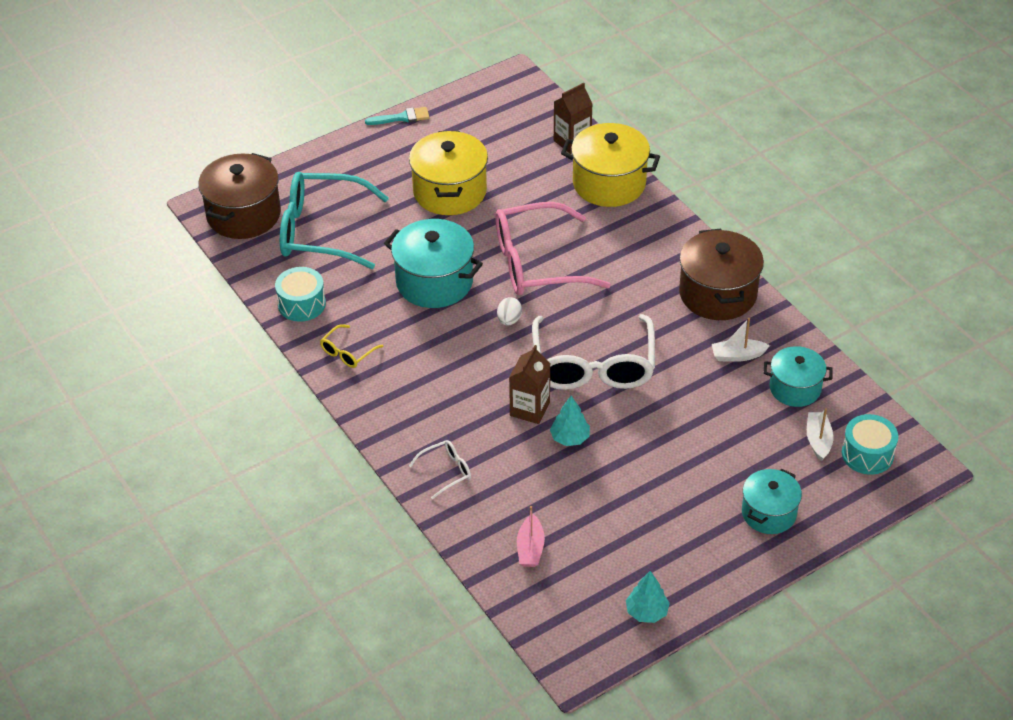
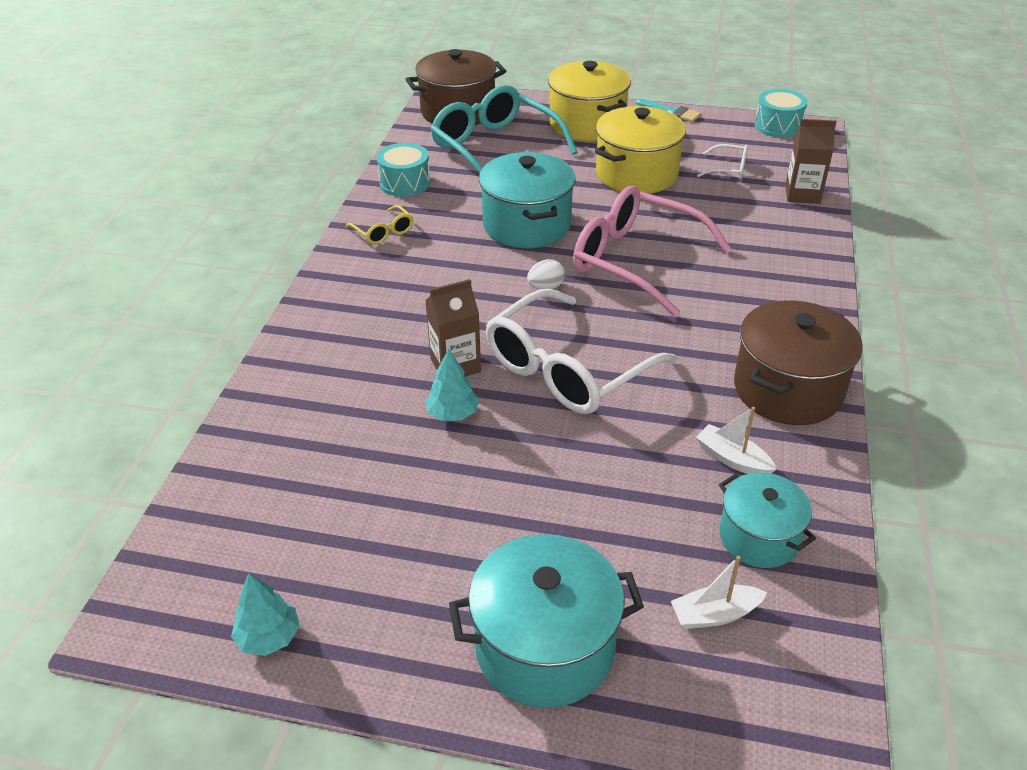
camera: 45 degrees right, 5 degrees down
yellow glasses [320,324,383,368] -> yellow glasses turned 120 degrees counterclockwise [346,205,413,244]
white glasses [409,440,471,500] -> white glasses moved to [697,144,748,179]
pink boat [517,506,545,567] -> none
yellow pot [561,123,660,207] -> yellow pot moved to [548,61,631,141]
turquoise pot [742,469,802,534] -> turquoise pot [449,534,644,708], size x1.58
white boat [807,408,834,461] -> white boat turned 150 degrees counterclockwise [671,556,767,629]
turquoise drum [842,414,898,475] -> turquoise drum moved to [754,89,808,138]

